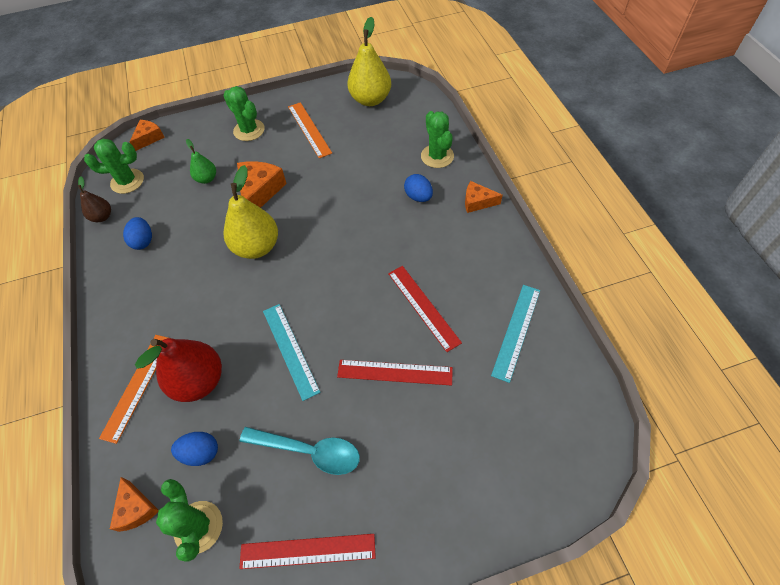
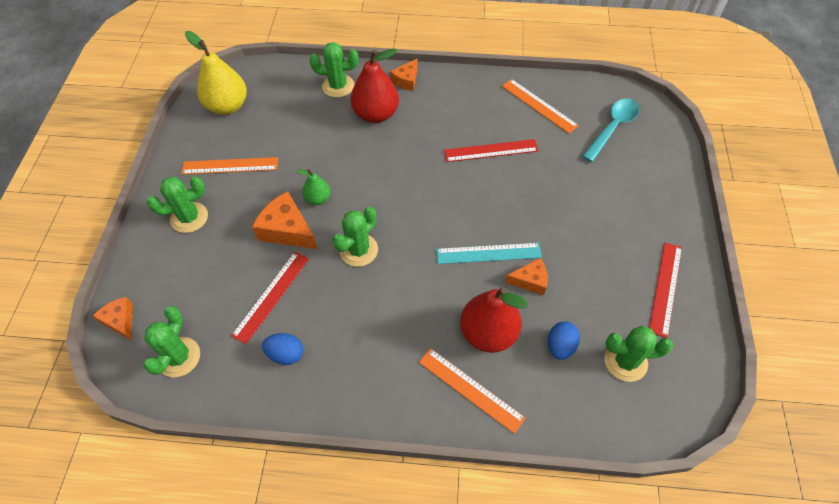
camera: 70 degrees left, 0 degrees up
brown pear [78,176,111,222] -> none
orange cheese [110,477,159,532] -> orange cheese moved to [505,258,548,295]
green pear [186,139,216,184] -> green pear moved to [296,169,331,205]
yellow pear [224,165,278,259] -> green cactus [332,207,378,267]
turquoise spoon [240,427,360,475] -> turquoise spoon moved to [582,98,639,162]
red ruler [337,360,453,386] -> red ruler moved to [231,252,309,344]
blue egg [404,174,433,202] -> red pear [350,49,399,123]
turquoise ruler [491,285,540,383] -> orange ruler [502,79,579,134]

